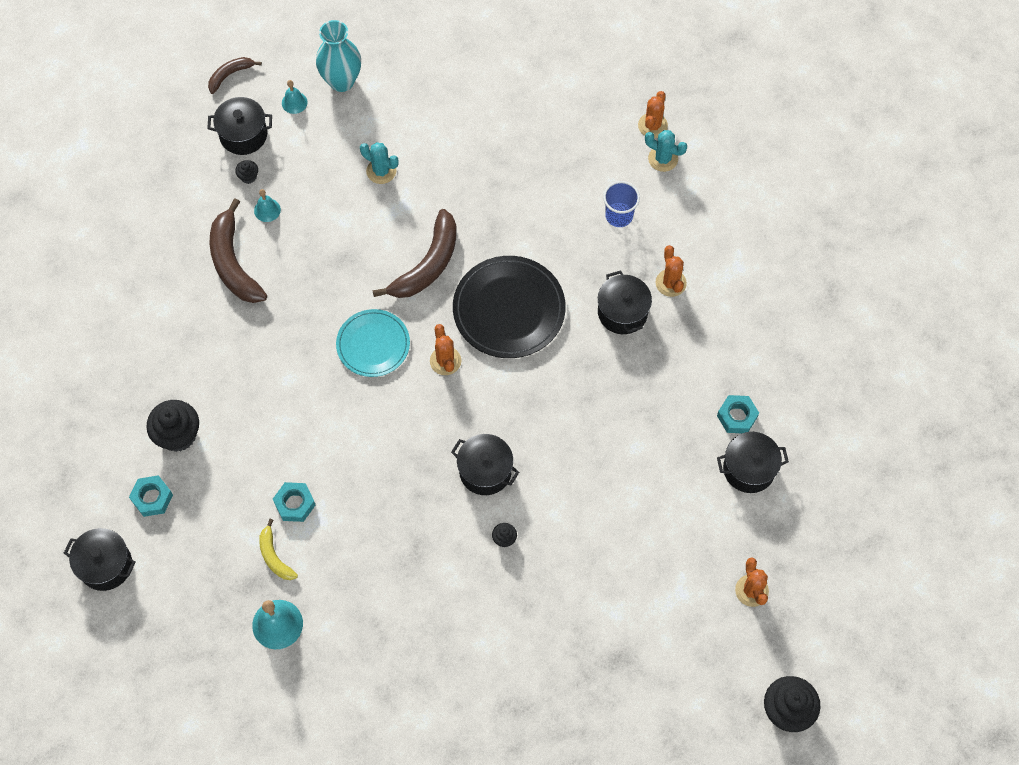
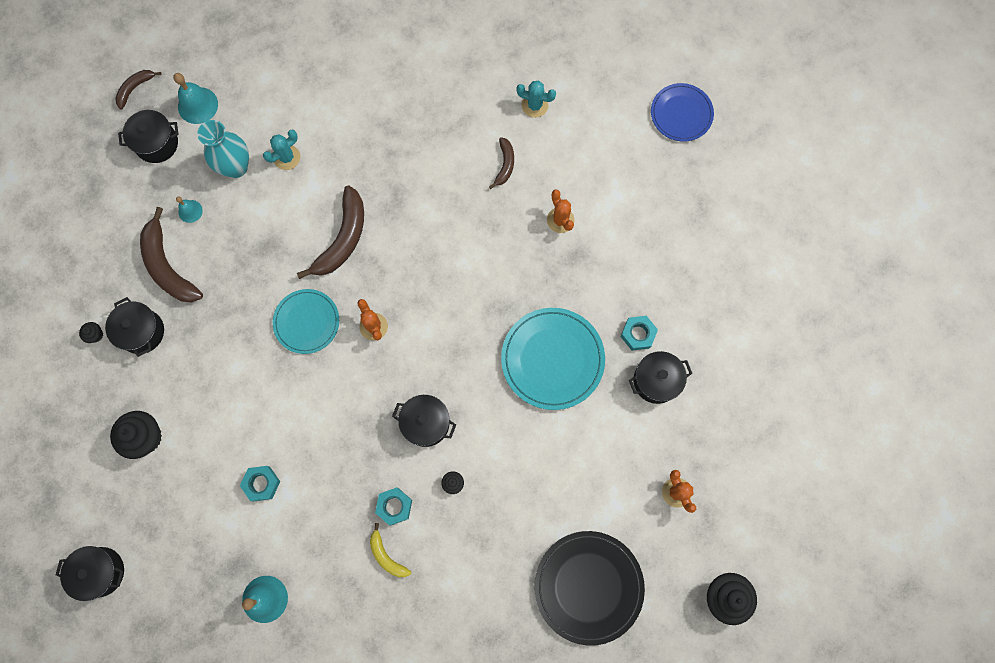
camera: 10 degrees left, 10 degrees up
turquoise nut [129,475,173,517] -> turquoise nut moved to [375,488,412,526]
black cupcake [235,160,258,184] -> black cupcake moved to [79,322,103,343]
yellow banana [259,519,298,580] -> yellow banana moved to [370,523,411,577]
turquoise bell [282,80,308,114] -> turquoise bell [173,73,218,124], size x1.72
turquoise vase [316,20,361,92] -> turquoise vase moved to [197,120,249,178]
turquoise cactus [360,142,399,184] -> turquoise cactus turned 60 degrees counterclockwise [263,130,300,170]
black plate [453,256,566,358] -> black plate moved to [534,531,645,646]
black pot [598,270,652,334] -> black pot moved to [105,297,164,357]
blue cup [603,181,640,227] -> brown banana [489,137,514,189]
orange cactus [638,91,668,138] -> none
none -> turquoise plate [501,308,605,410]
none -> blue plate [651,83,714,141]

